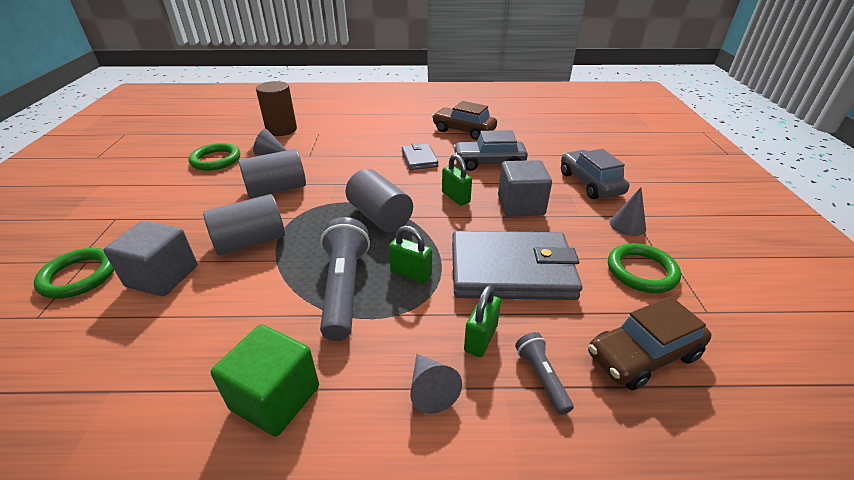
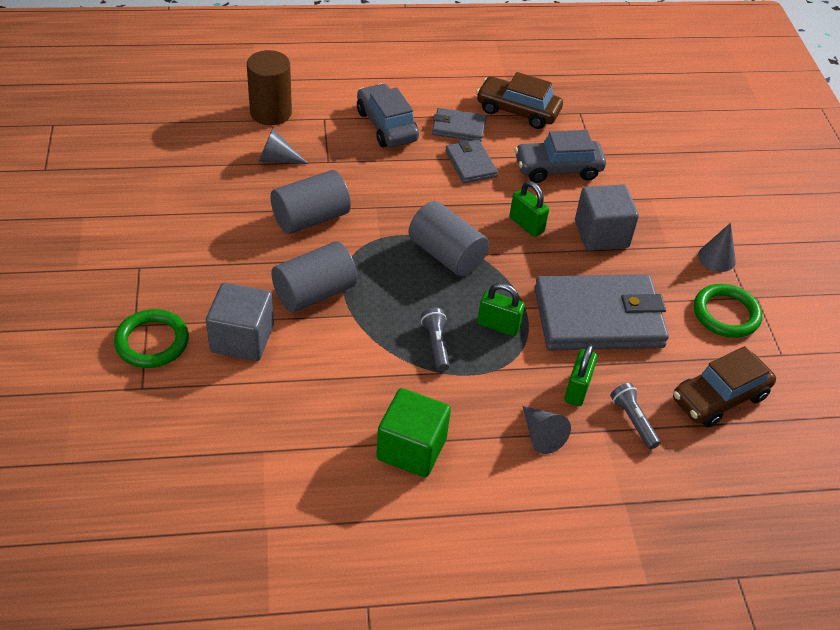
camera: 10 degrees left, 10 degrees up
green ring [189,143,240,171] -> none
grey flashlight [320,217,370,341] -> grey flashlight [421,308,450,371], size x0.51
grey car [561,149,630,199] -> grey car moved to [357,83,419,147]
none -> grey wallet [432,108,486,142]

